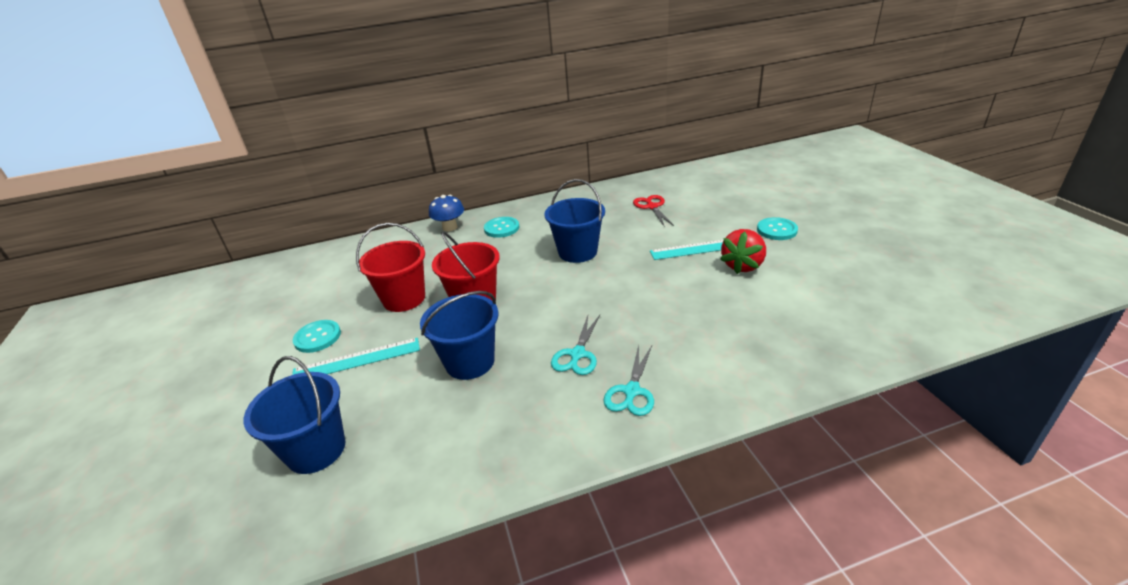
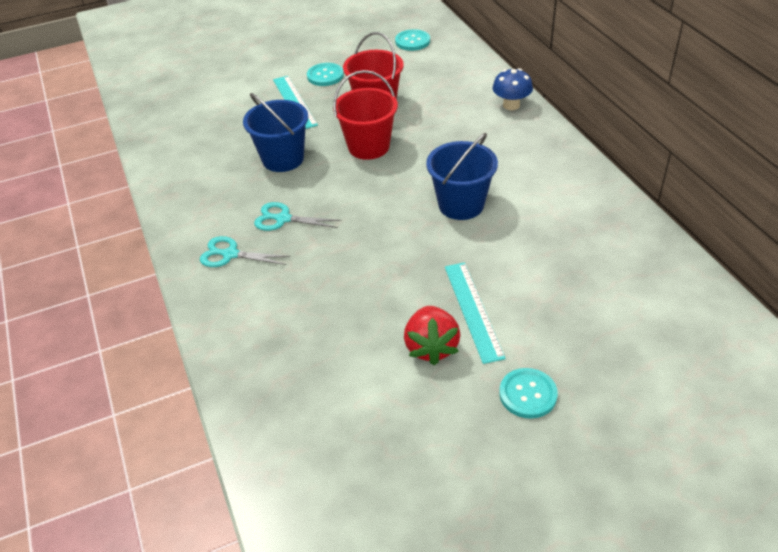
camera: 85 degrees right, 10 degrees up
blue bucket [243,356,345,474] -> none
turquoise button [484,217,519,238] -> turquoise button moved to [395,29,430,51]
red scissors [633,195,674,227] -> none
red strawberry [720,229,766,274] -> red strawberry turned 120 degrees counterclockwise [404,306,461,365]

